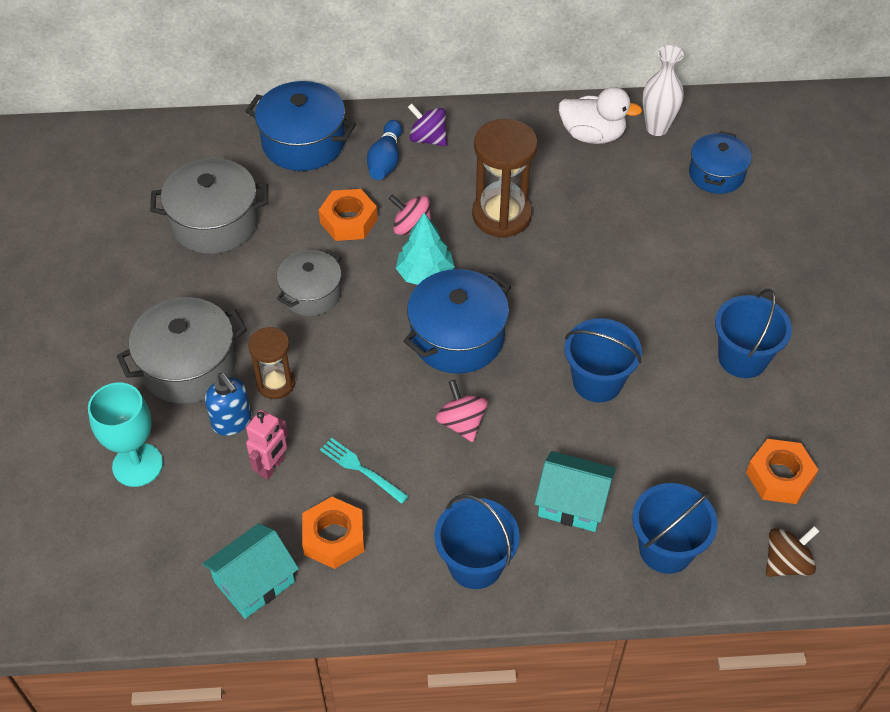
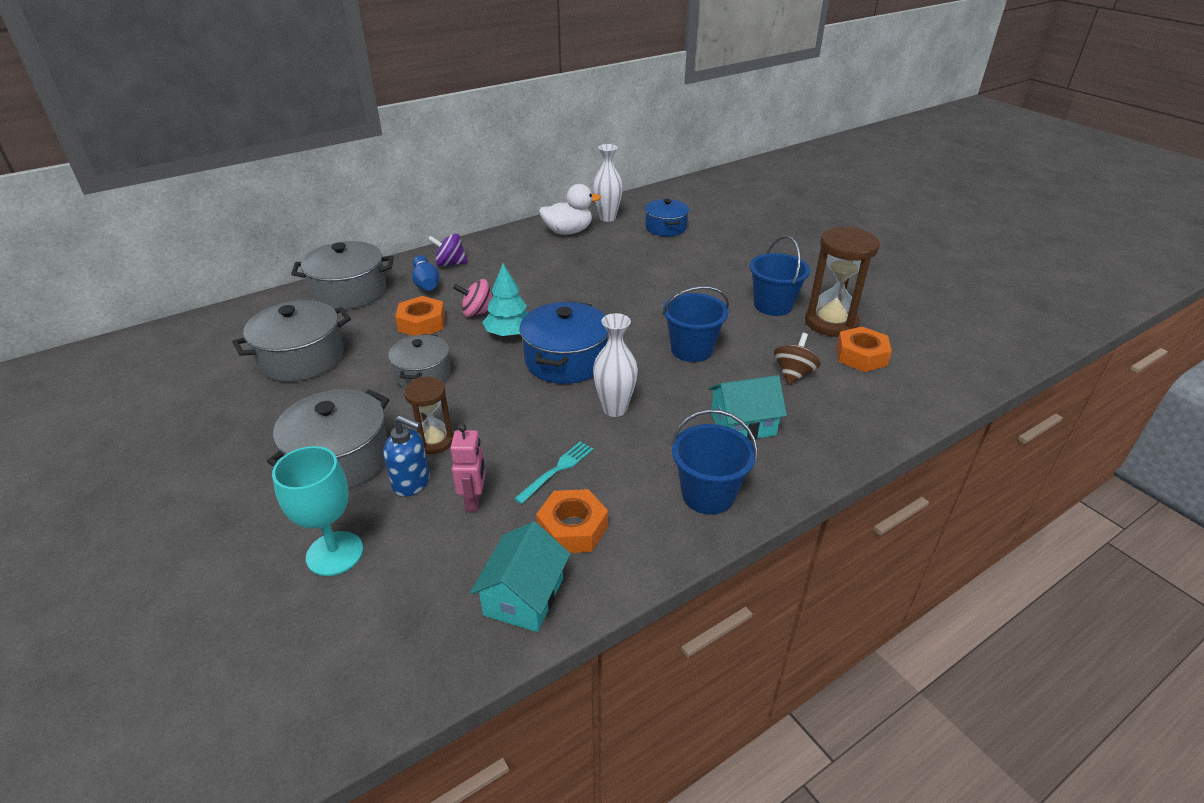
camera: 30 degrees left, 15 degrees down
blue pot [246,81,356,171] -> grey pot [291,241,394,310]
turquoise fork [320,438,409,504] -> turquoise fork turned 120 degrees clockwise [514,441,593,504]
pink spinning top [436,380,488,442] -> white vase [593,313,638,417]
brown hourglass [472,119,538,238] -> brown hourglass moved to [805,227,880,337]
blue bucket [632,483,718,574] -> none
brown spinning top [766,526,819,577] -> brown spinning top moved to [774,333,821,385]

